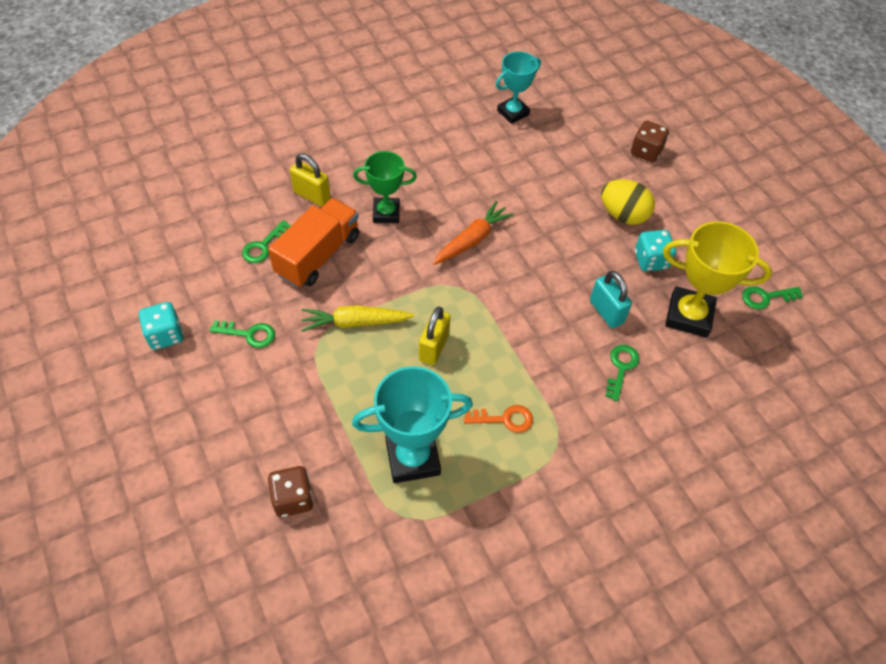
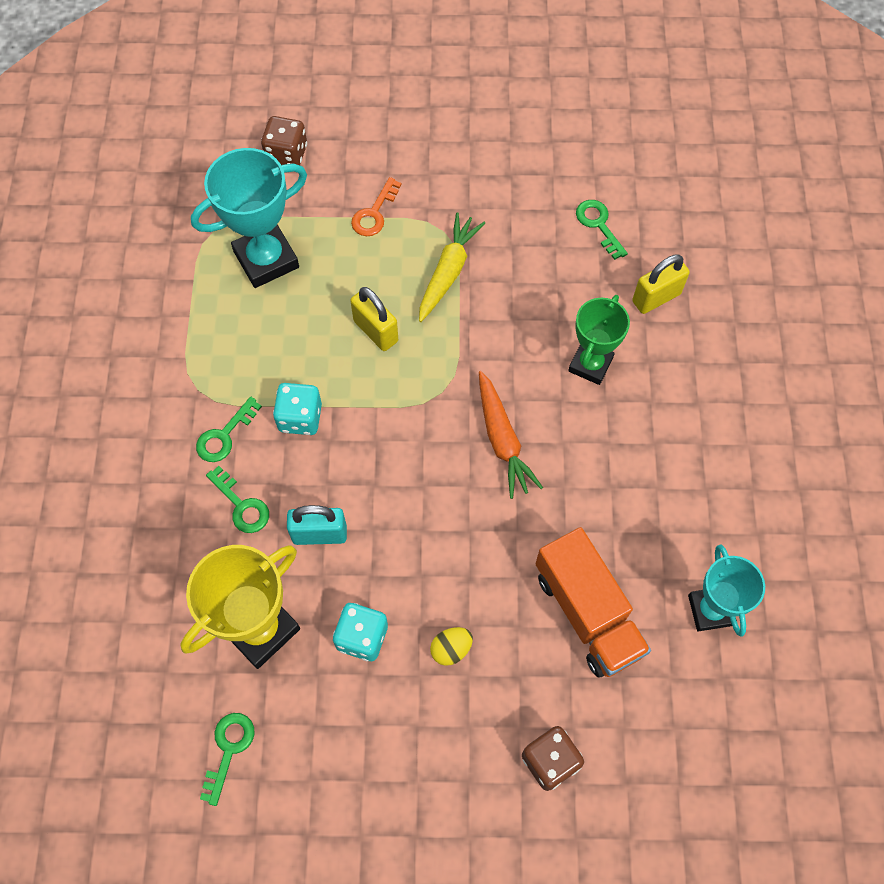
camera: 120 degrees right, 10 degrees up
turquoise dice [139,302,183,350] -> turquoise dice moved to [273,383,322,435]
green key [210,320,275,348] -> green key moved to [196,397,262,462]
orange truck [268,198,359,288] -> orange truck moved to [535,527,651,678]
turquoise trophy [352,366,473,483] -> turquoise trophy turned 45 degrees clockwise [191,148,307,288]
orange key [464,405,533,433] -> orange key moved to [351,177,402,236]
yellow egg [601,179,655,225] -> yellow egg [430,627,473,666], size x0.55

